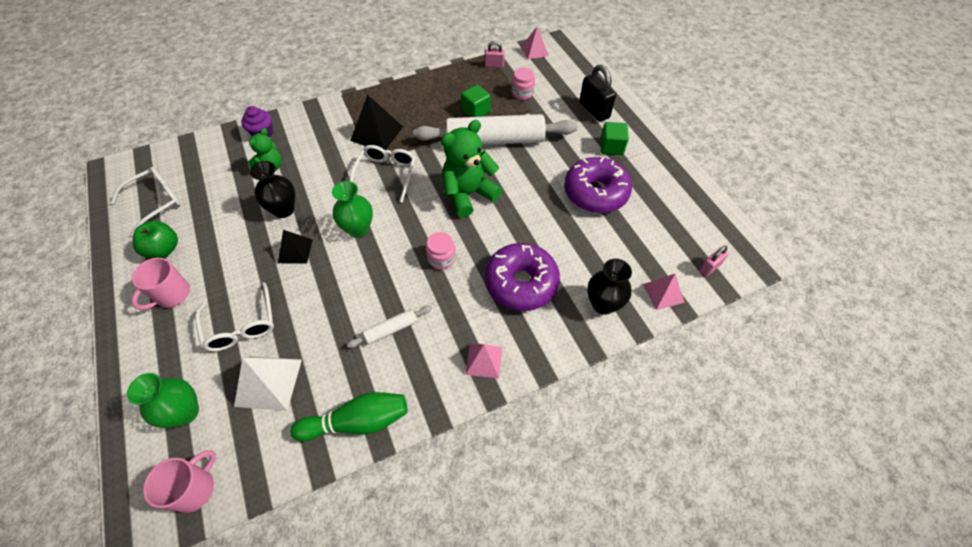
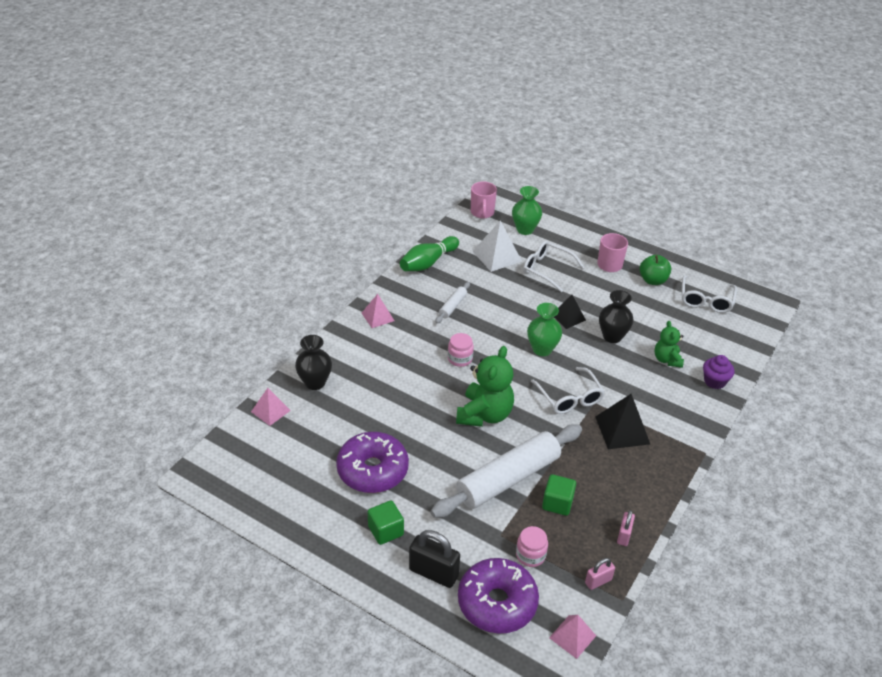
camera: 145 degrees right, 15 degrees down
purple donut [485,243,560,311] -> purple donut moved to [458,558,539,634]
pink padlock [699,246,729,277] -> pink padlock moved to [617,510,635,546]

